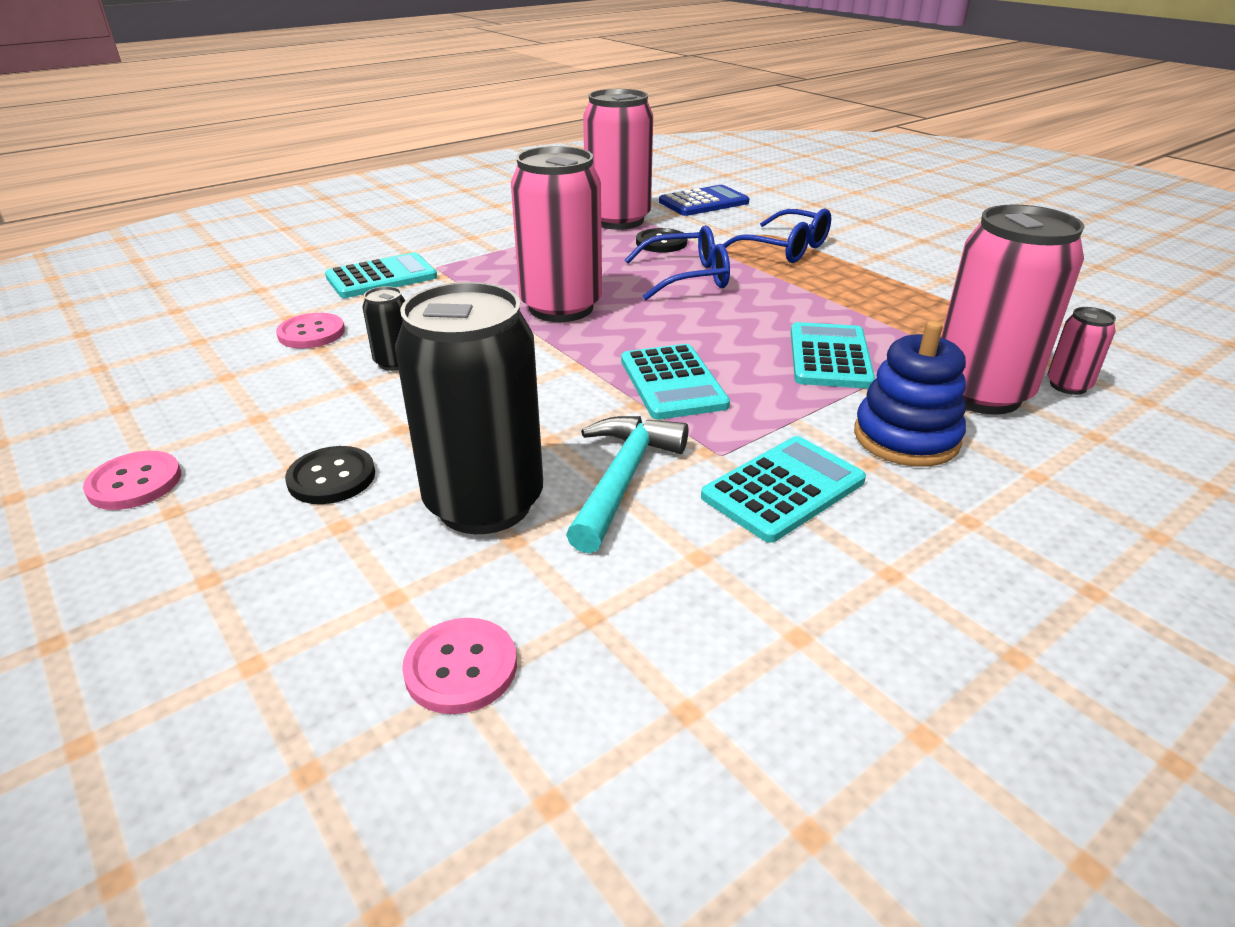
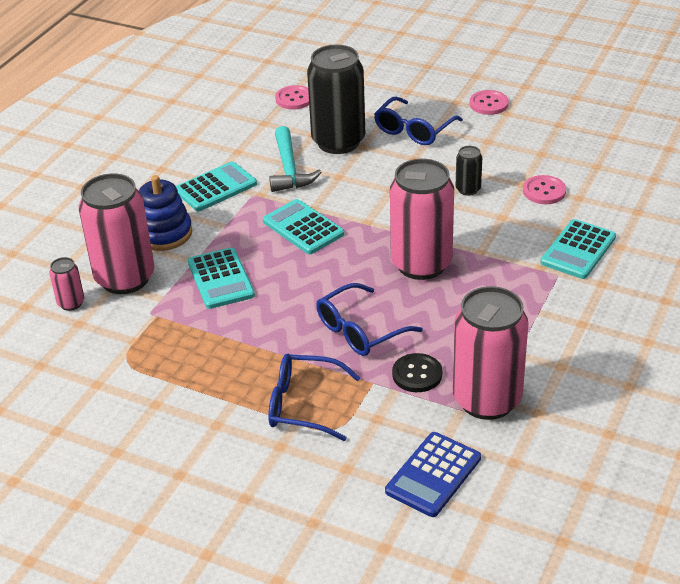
camera: 155 degrees right, 5 degrees up
black button [285,446,375,504] -> blue glasses [374,97,463,145]
turquoise calculator [701,436,866,543] -> turquoise calculator turned 150 degrees counterclockwise [176,161,257,211]

